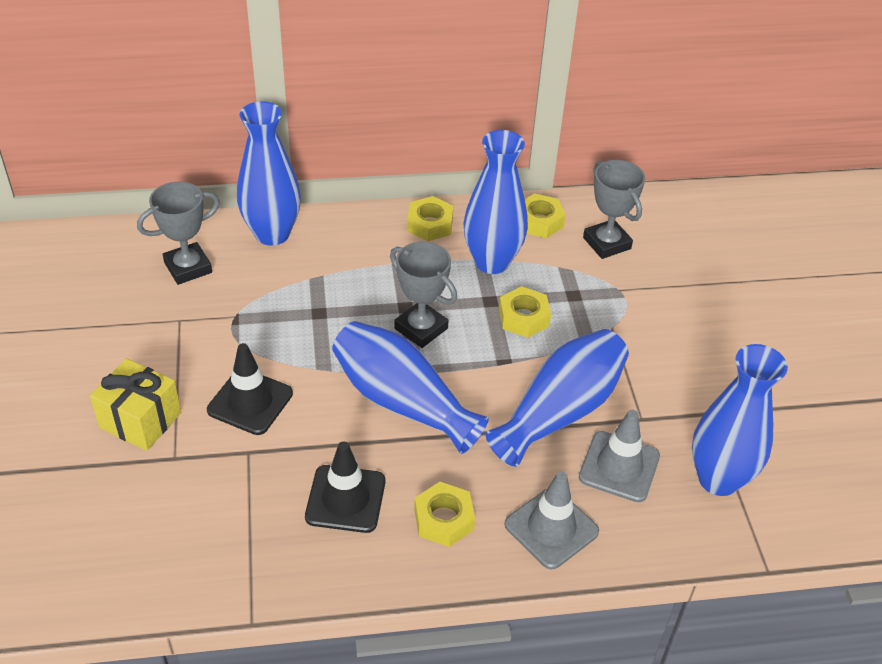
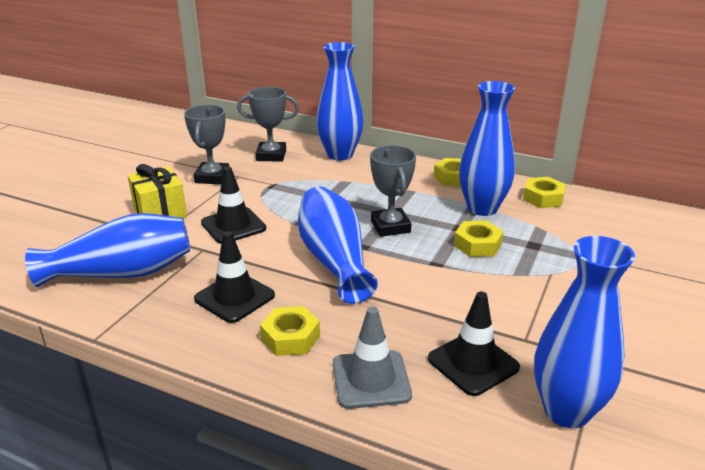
camera: 35 degrees right, 15 degrees down
blue vase [486,329,629,467] -> blue vase moved to [25,213,190,287]
grey traffic cone [579,410,660,502] -> black traffic cone [428,292,520,396]
grey trophy [583,160,645,259] -> grey trophy moved to [184,105,229,184]

